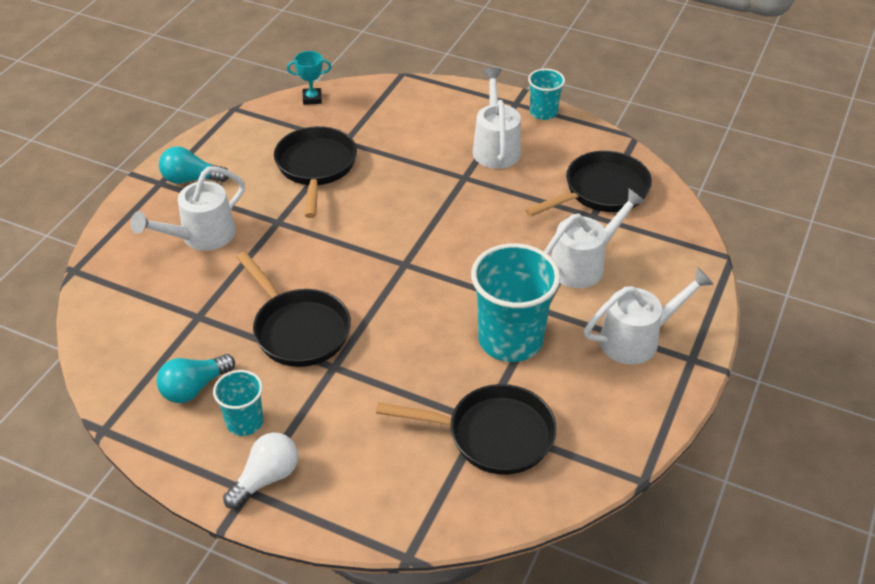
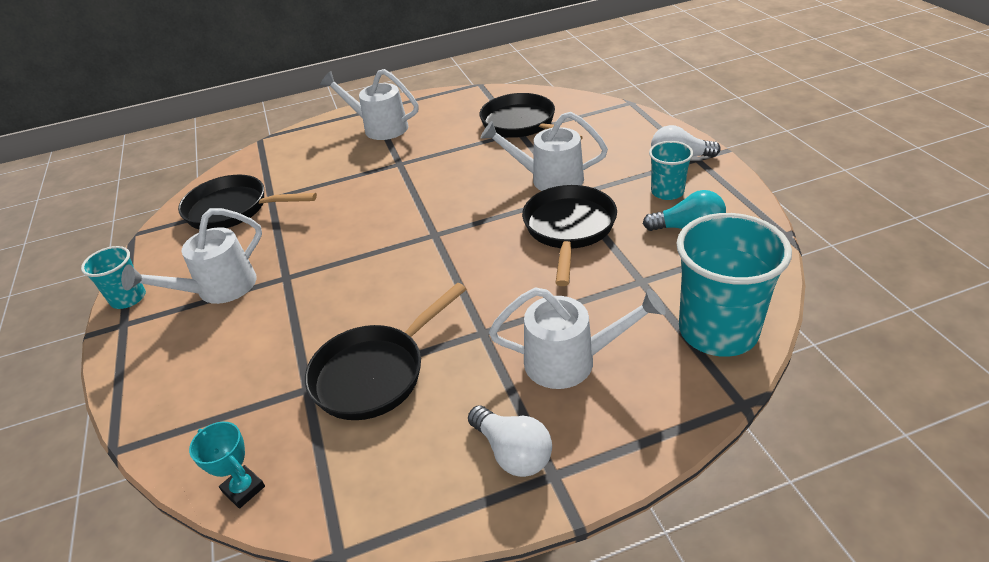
camera: 130 degrees left, 5 degrees down
turquoise light bulb [159,146,229,184] -> white light bulb [468,405,552,477]
turquoise cup [471,243,560,362] -> turquoise cup moved to [676,213,792,357]
white watering can [544,189,646,288] -> white watering can moved to [480,112,608,191]

